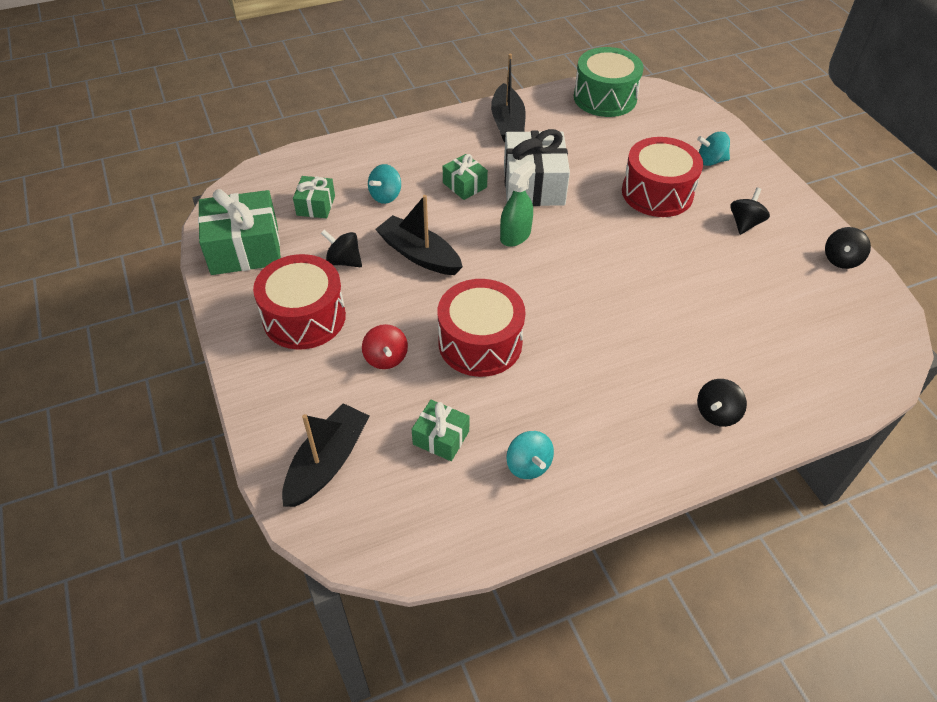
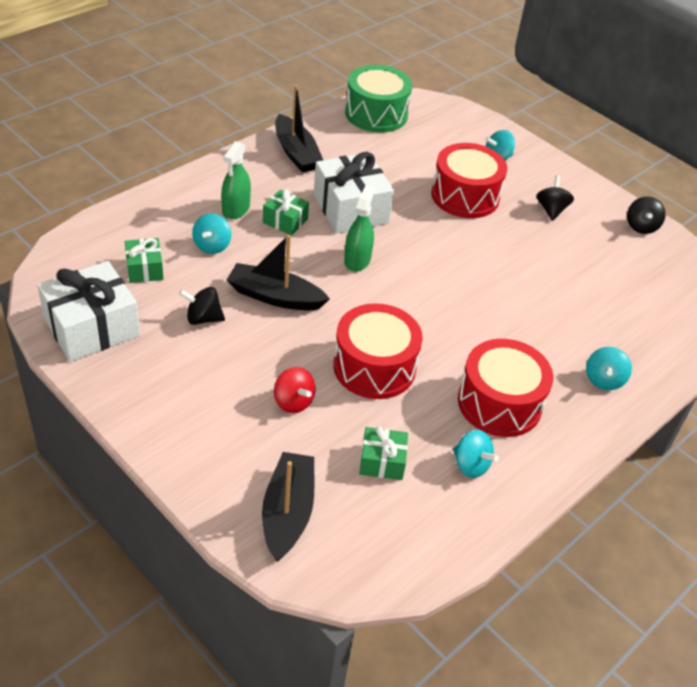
camera: 25 degrees left, 5 degrees down
green gift [198,189,281,275] -> white gift [37,261,140,362]
red drum [253,254,346,350] -> red drum moved to [458,339,554,437]
black spinning top [697,379,747,427] -> turquoise spinning top [586,347,632,390]
none -> green spray bottle [221,141,251,219]

